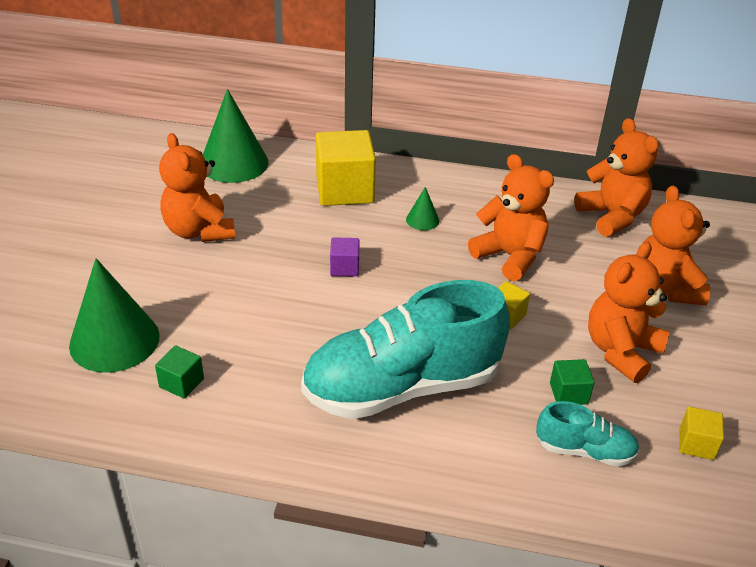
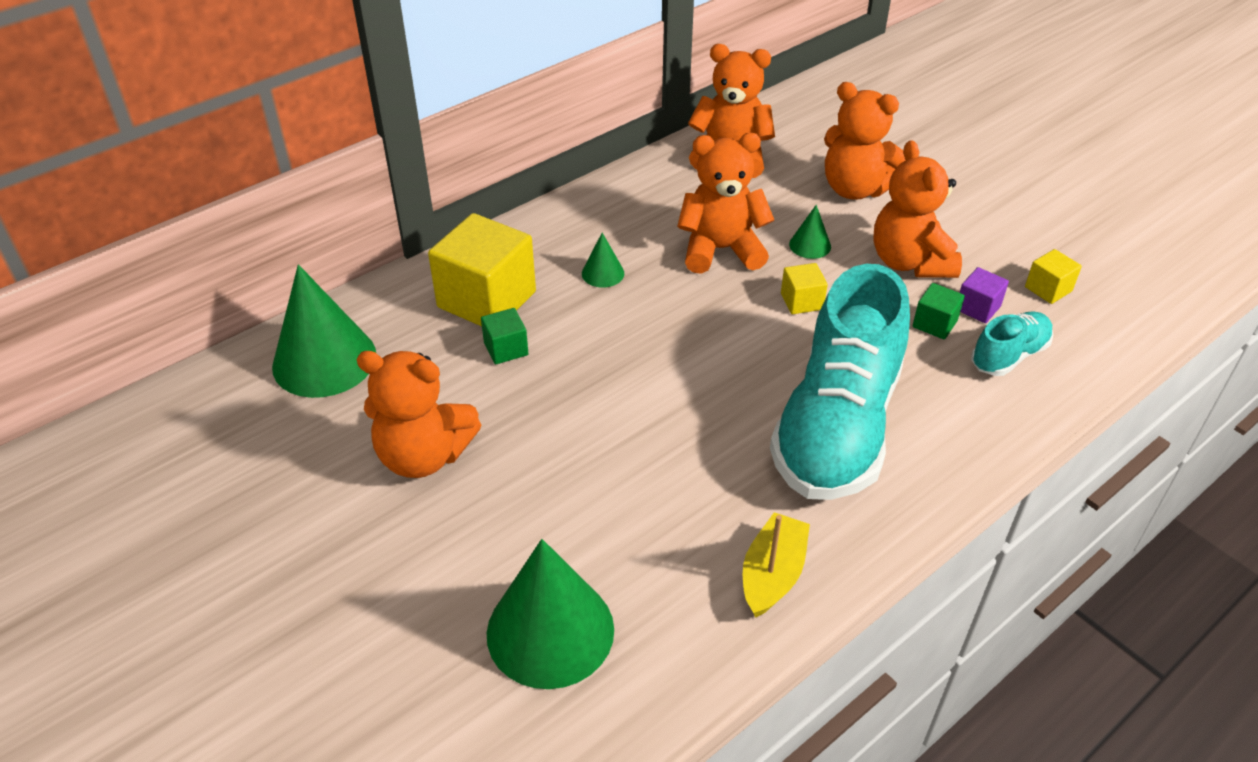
camera: 50 degrees left, 5 degrees up
green cube [155,346,204,399] -> green cube moved to [481,308,528,364]
purple cube [330,237,360,277] -> purple cube moved to [960,267,1009,323]
none -> yellow boat [743,512,810,618]
none -> green cone [789,205,831,259]

